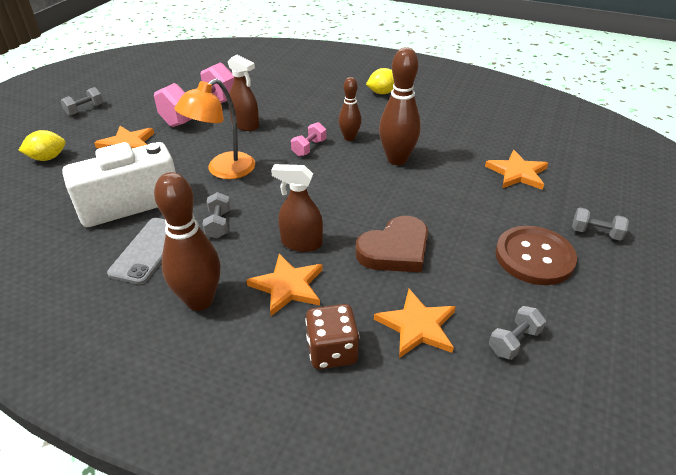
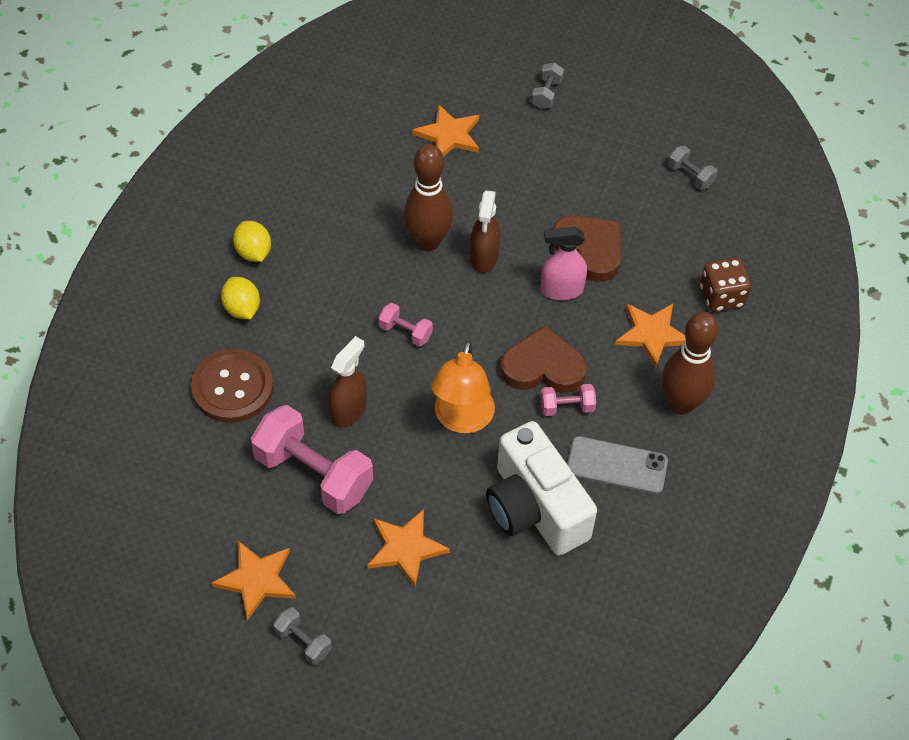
camera: 95 degrees left, 15 degrees up
yellow lemon [19,130,66,161] -> yellow lemon moved to [221,277,260,319]
orange lamp [174,79,255,179] -> orange lamp turned 60 degrees clockwise [431,340,495,434]
grey dumbbell [202,192,231,238] -> pink dumbbell [540,384,596,416]
brown spray bottle [271,164,323,252] -> brown spray bottle moved to [470,190,500,273]
brown bowling pin [338,77,361,141] -> none
orange star [374,289,456,358] -> orange star moved to [211,541,296,621]
brown button [495,226,577,285] -> brown button moved to [191,349,274,423]
none -> brown heart [500,325,587,393]
none -> pink spray bottle [540,227,587,300]

